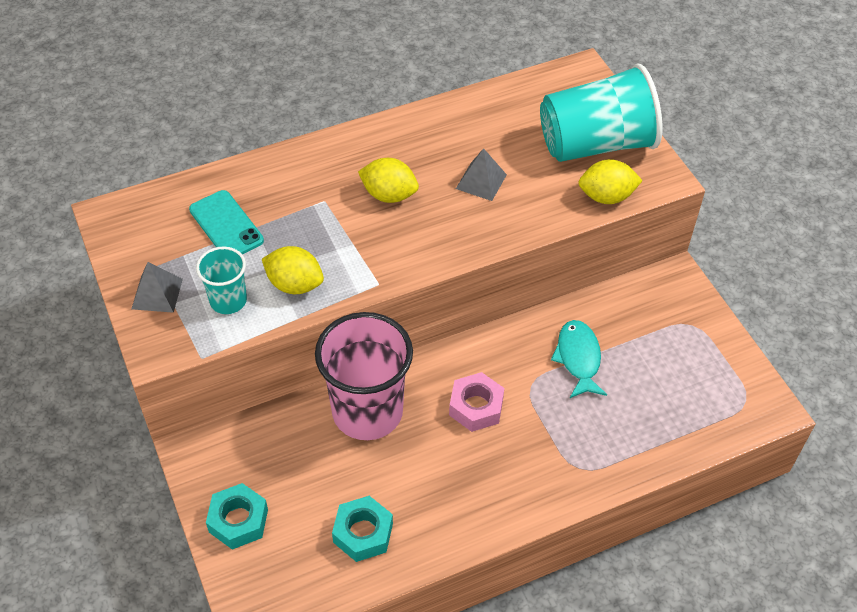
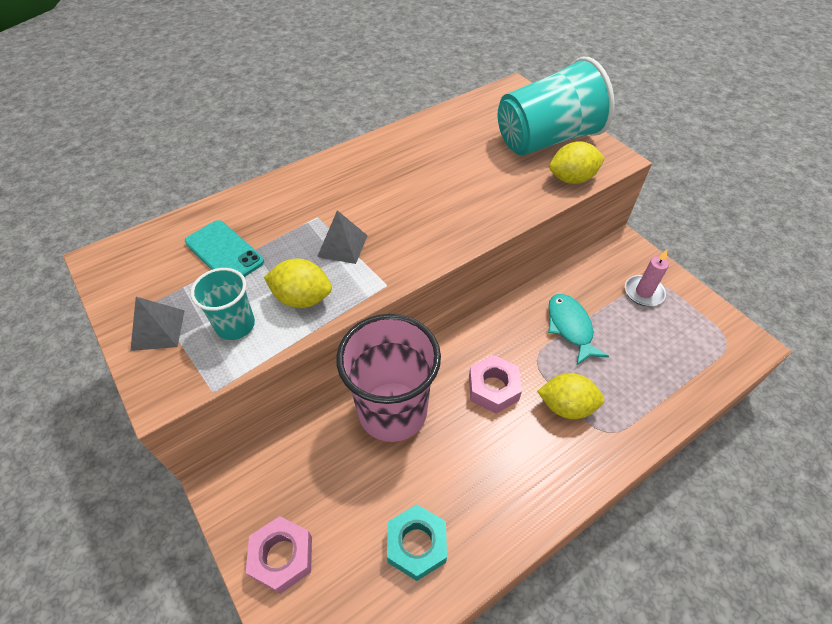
camera: 10 degrees left, 0 degrees up
turquoise nut [206,483,268,550] -> pink nut [246,516,312,594]
yellow lemon [358,158,419,203] -> yellow lemon moved to [537,373,604,419]
grey pyramid [456,148,507,201] -> grey pyramid moved to [317,210,368,264]
none -> pink candle [625,250,669,306]

